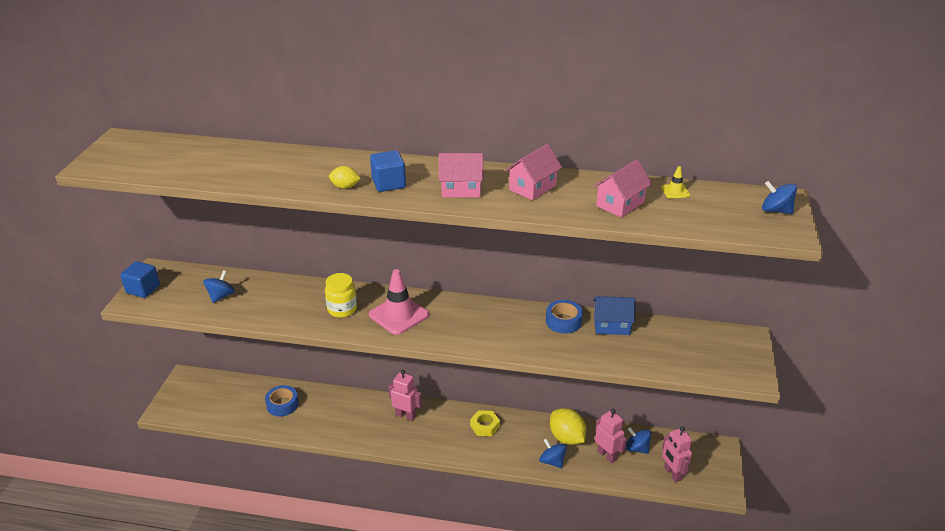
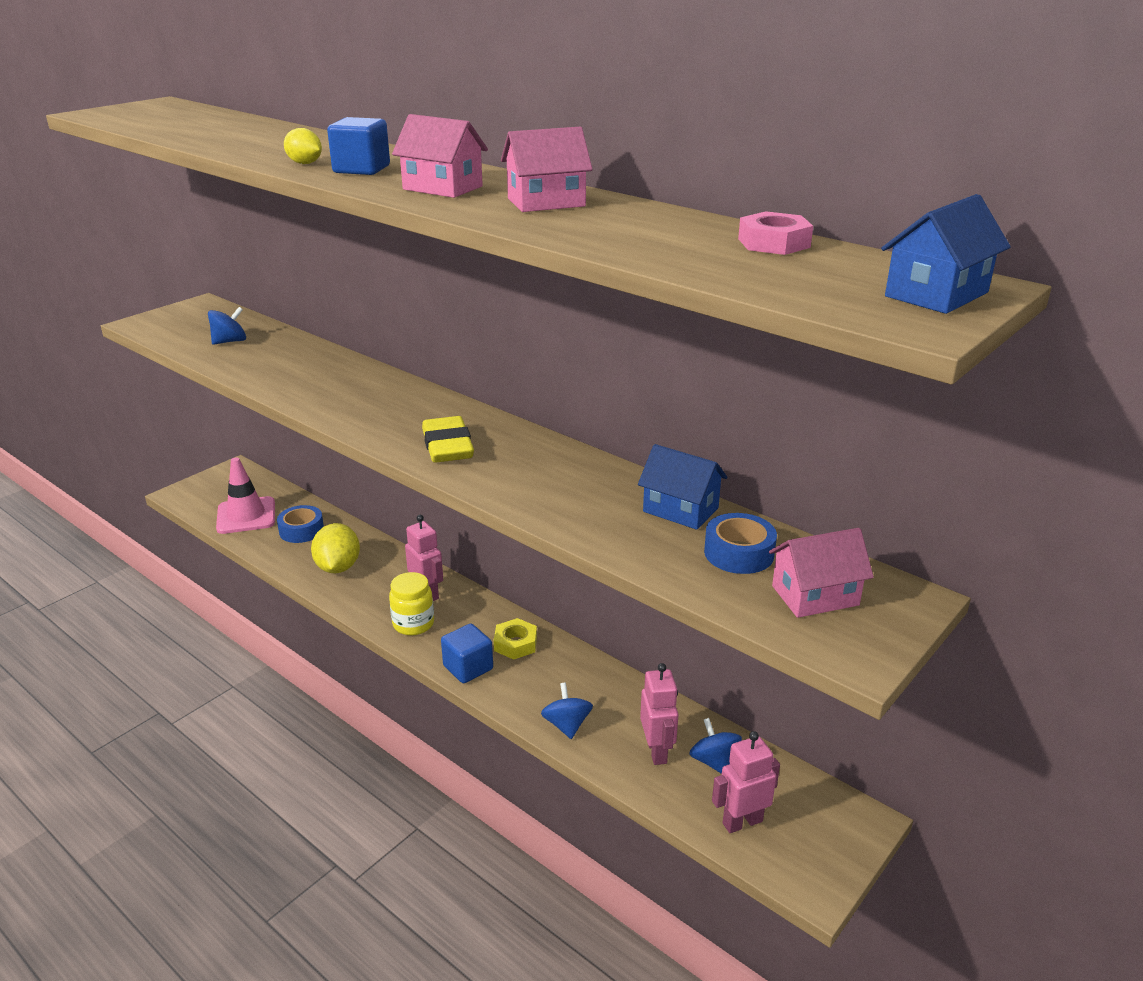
camera: 30 degrees right, 5 degrees down
blue cube [120,261,160,298] -> blue cube moved to [441,624,493,683]
yellow jar [325,273,357,318] -> yellow jar moved to [389,572,434,635]
pink traffic cone [369,269,429,335] -> pink traffic cone moved to [216,457,275,534]
blue tape [546,300,583,334] -> blue tape moved to [704,513,777,574]
yellow lemon [550,408,586,445] -> yellow lemon moved to [311,523,360,573]
pink house [593,159,652,218] -> pink house moved to [769,528,874,618]
yellow traffic cone [661,166,690,199] -> pink nut [738,211,813,255]
pink robot [662,426,692,482] -> pink robot turned 60 degrees clockwise [712,731,780,833]
blue spinning top [762,181,797,214] -> blue house [881,194,1011,314]
none -> yellow eraser [422,416,474,463]

